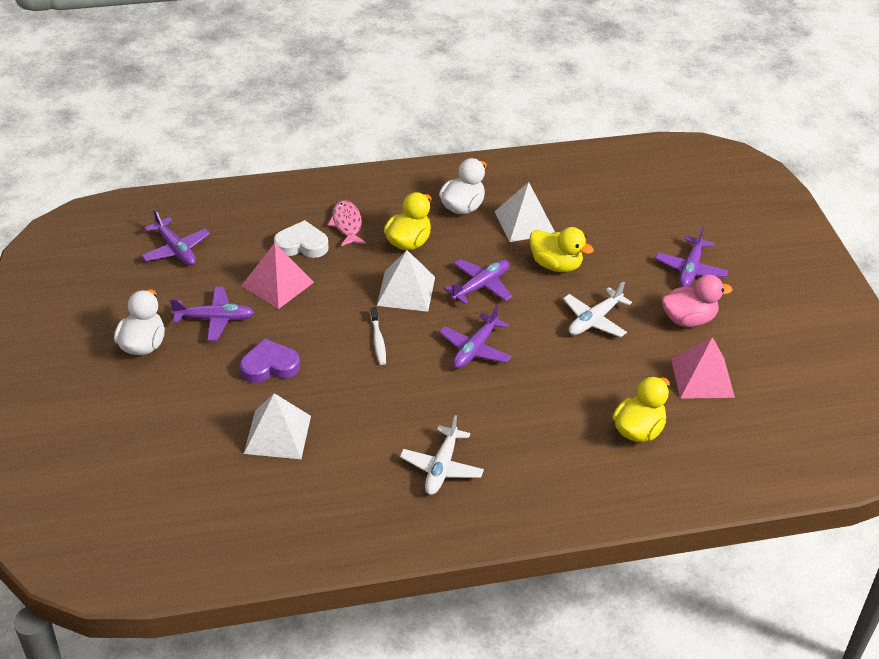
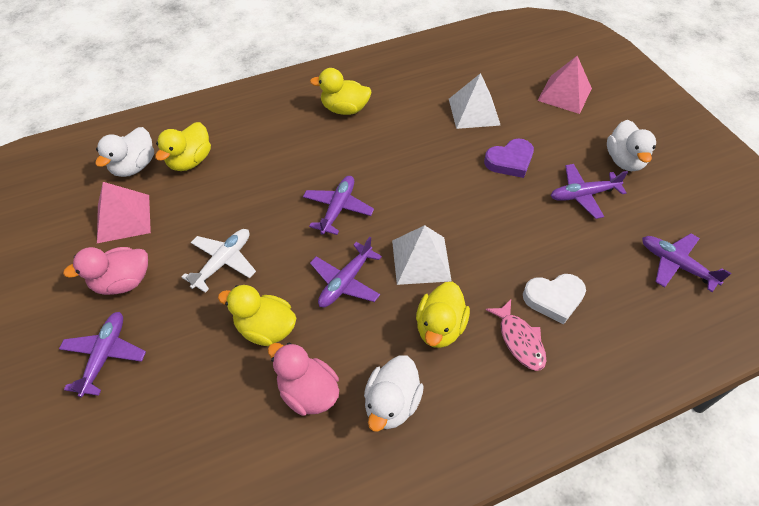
camera: 170 degrees right, 10 degrees up
pink pyramid [241,243,314,309] -> pink pyramid moved to [537,56,592,114]
white toothbrush [370,307,386,365] -> none
white plane [400,415,484,495] -> yellow duck [310,68,372,115]
white pyramid [494,182,555,242] -> pink duck [268,343,339,416]
none -> white duck [95,127,154,177]

